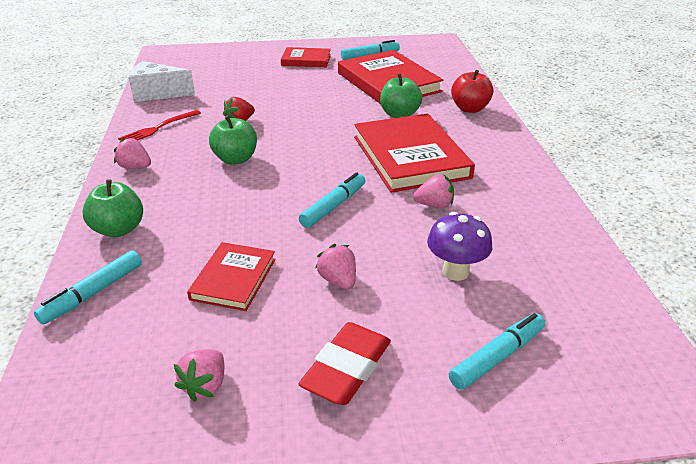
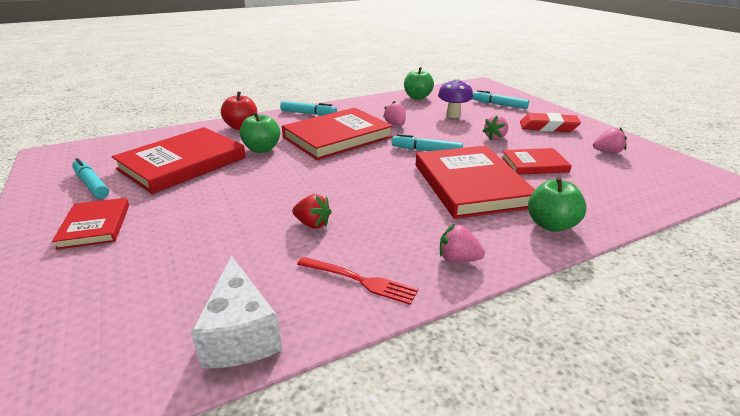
camera: 110 degrees left, 5 degrees down
turquoise marker [34,250,142,325] -> turquoise marker moved to [280,101,337,116]
pink strawberry [114,138,151,169] -> pink strawberry turned 105 degrees clockwise [440,223,485,262]
green apple [209,115,257,165] -> green apple moved to [404,67,434,100]
none -> red book [416,146,535,219]

